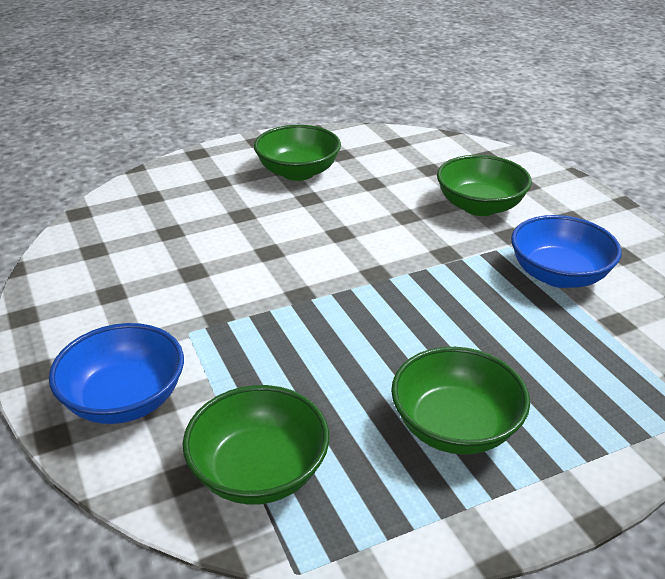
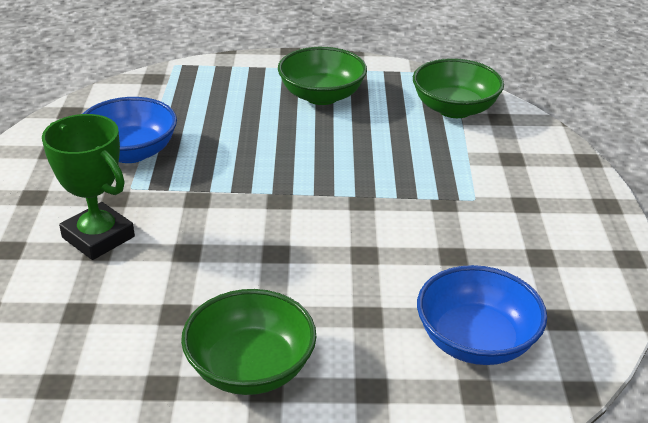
camera: 155 degrees left, 0 degrees up
blue bowl [49,323,184,424] -> blue bowl moved to [417,265,547,365]
green bowl [437,155,532,216] -> green trophy [42,114,135,260]

